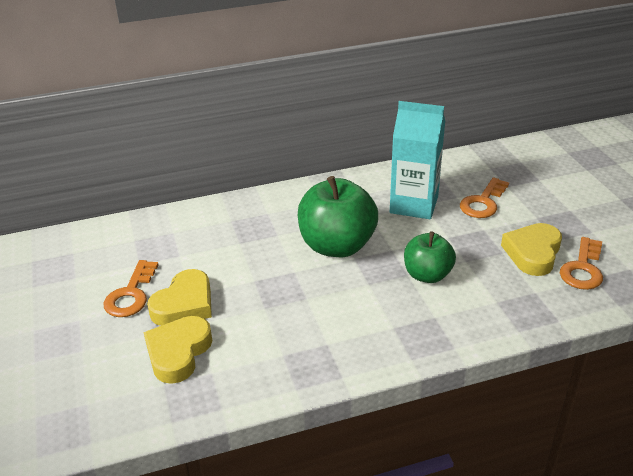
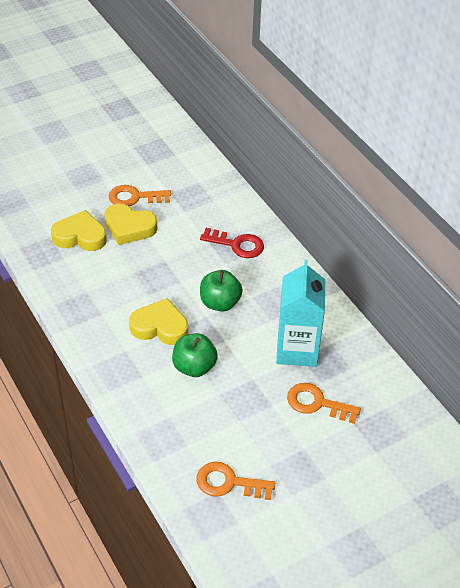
camera: 75 degrees right, 10 degrees up
green apple [298,176,378,257] -> green apple [200,270,243,312], size x0.61
yellow heart [501,223,562,276] -> yellow heart moved to [129,298,188,345]
none -> red key [200,228,264,258]

